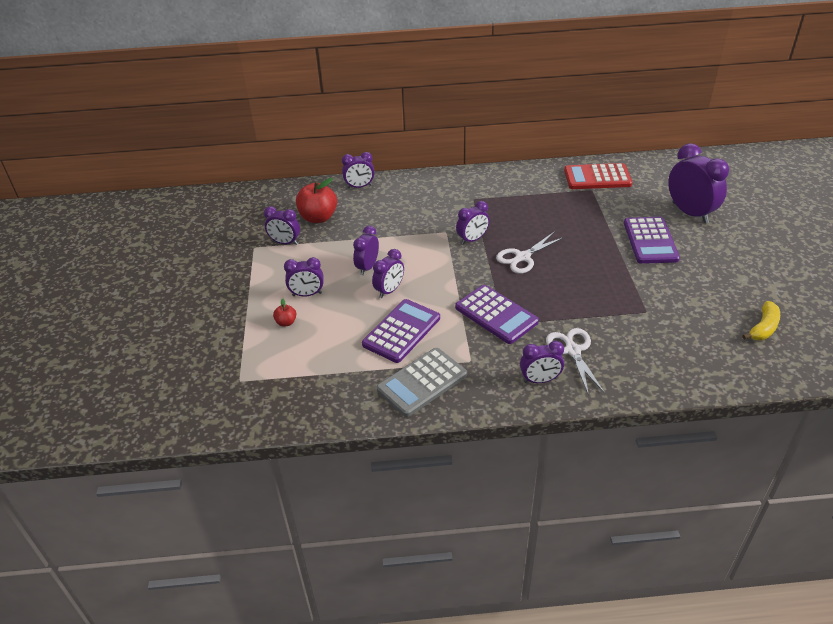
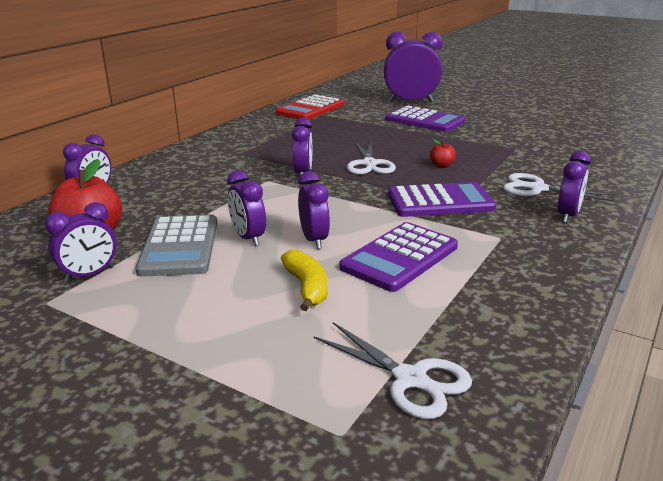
camera: 55 degrees left, 15 degrees down
red apple [273,298,296,327] -> red apple moved to [430,139,456,168]
purple clock [284,257,324,296] -> none
purple calculator [362,299,440,363] -> purple calculator turned 120 degrees counterclockwise [339,222,458,292]
grey calculator [377,348,467,417] -> grey calculator moved to [135,215,217,277]
yellow banana [742,301,780,340] -> yellow banana moved to [281,249,328,311]
none -> white scissors [314,322,472,419]

